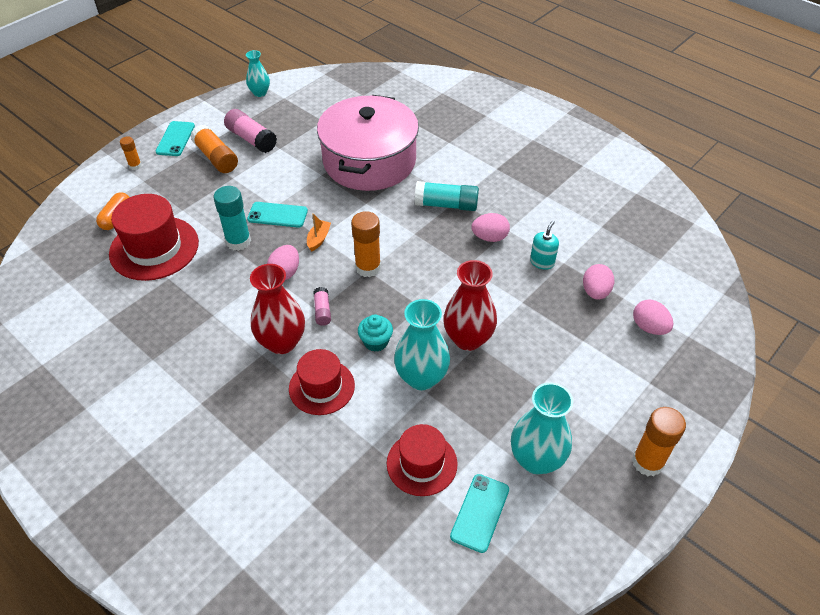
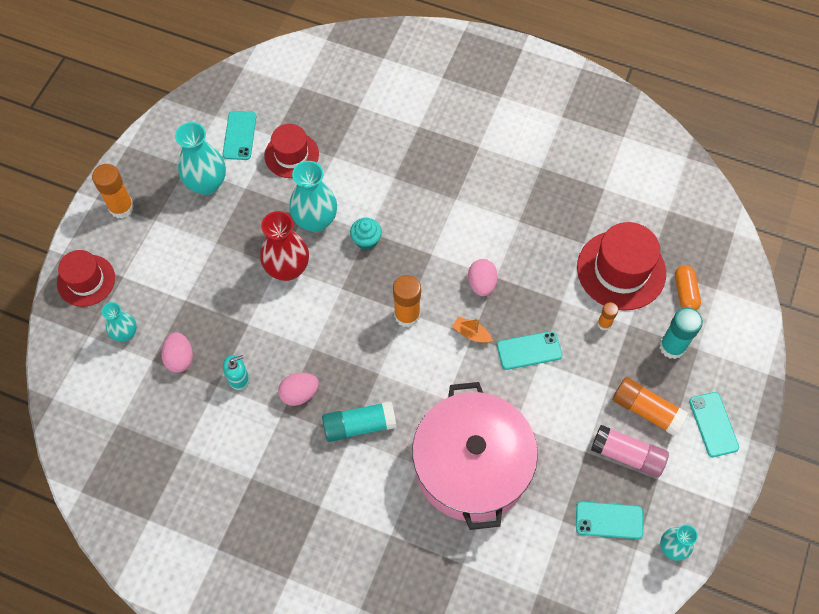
camera: 160 degrees right, 15 degrees up
orange glue stick [120,136,142,170] -> orange glue stick moved to [597,302,618,331]
turquoise glue stick [213,186,251,251] -> turquoise glue stick moved to [660,308,703,359]
red vase [250,264,305,354] -> none
red hat [289,349,355,415] -> red hat moved to [57,250,115,307]
orange boat [307,213,331,251] -> orange boat turned 120 degrees clockwise [452,317,493,343]
pink glue stick [313,287,331,326] -> none
turquoise soap dispenser [530,220,559,270] -> turquoise soap dispenser turned 120 degrees counterclockwise [223,355,249,390]
pink egg [633,299,673,335] -> turquoise vase [102,302,137,342]
none -> turquoise phone [576,501,643,539]

